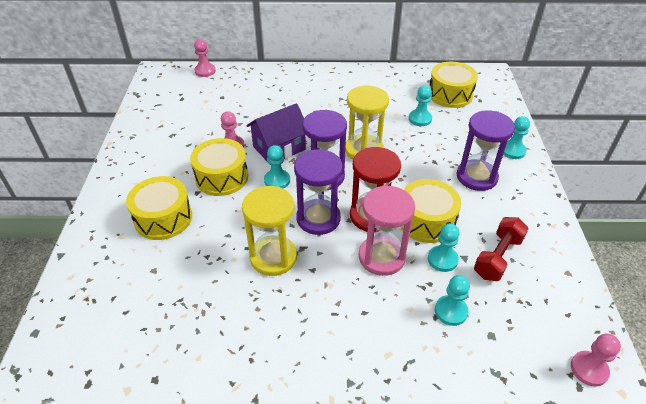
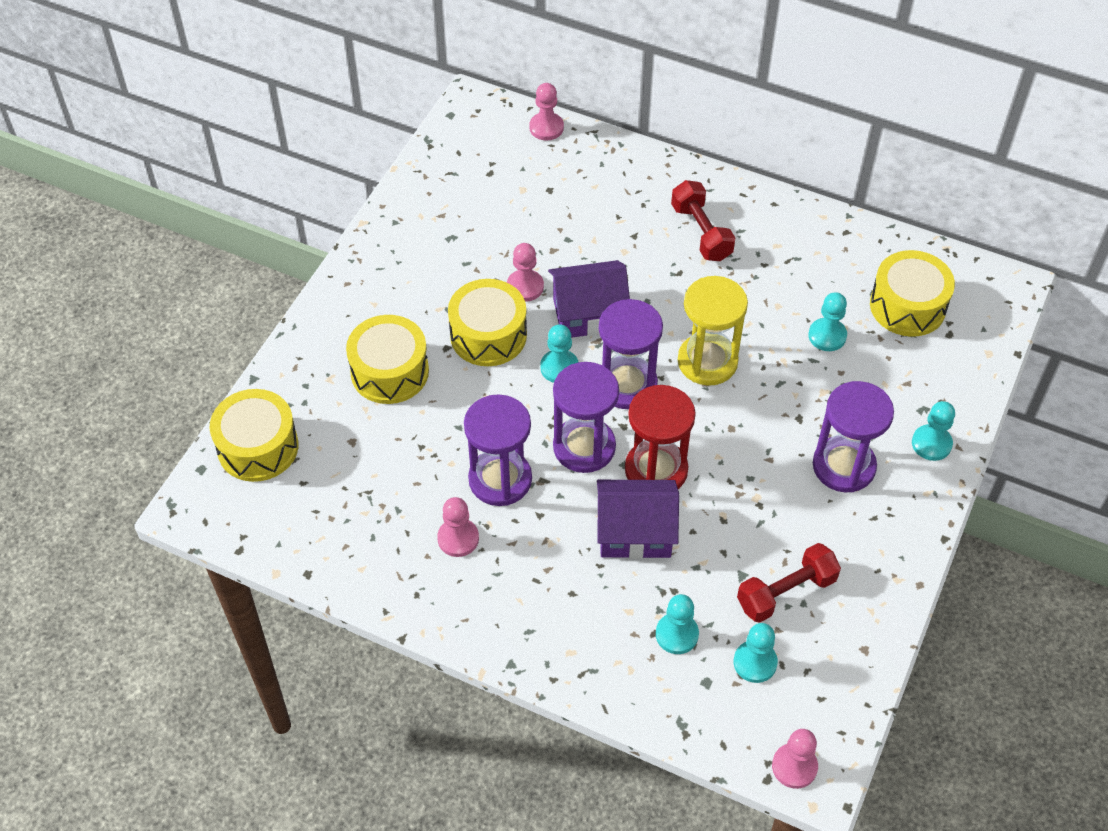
camera: 25 degrees right, 10 degrees up
yellow hourglass [242,186,297,276] -> purple hourglass [464,394,532,506]
pink hourglass [359,186,415,276] -> purple house [597,480,679,559]
yellow drum [401,179,461,243] -> yellow drum moved to [210,389,299,482]
turquoise pawn [428,223,460,272] -> turquoise pawn moved to [734,623,778,683]
none -> pink pawn [437,497,479,557]
none -> red dumbbell [671,180,735,261]

